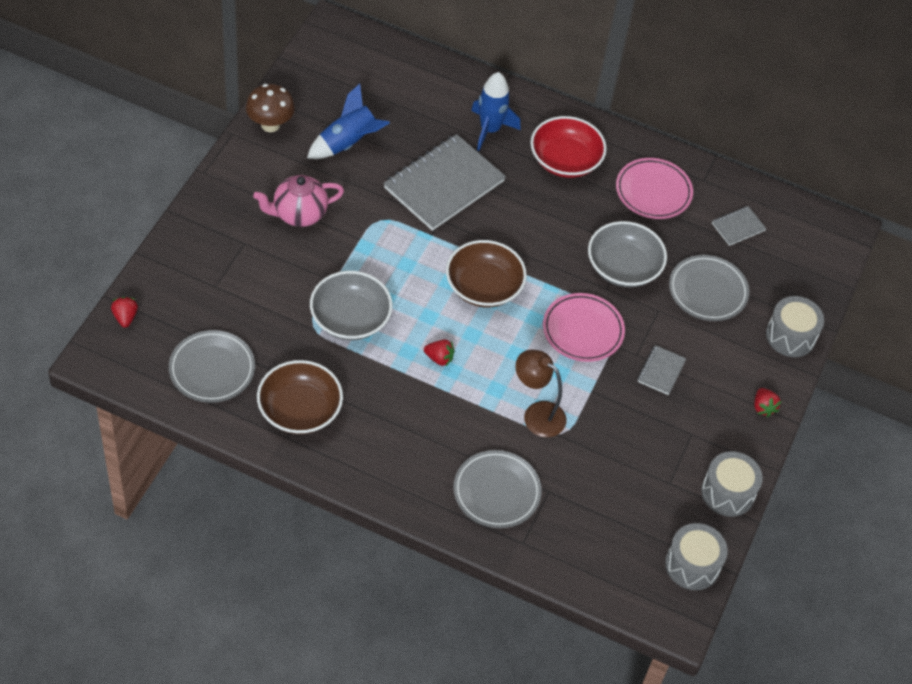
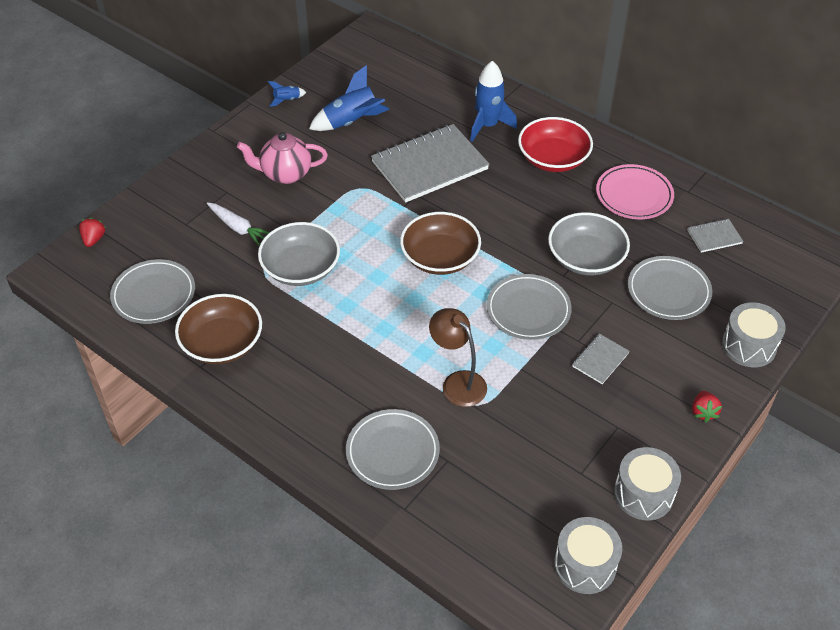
camera: 20 degrees right, 5 degrees down
brown mushroom [246,84,295,132] -> blue rocket [267,81,306,107]
red strawberry [424,340,454,366] -> none
pink plate [543,293,625,362] -> grey plate [487,274,572,340]
none -> white carrot [207,202,270,246]

